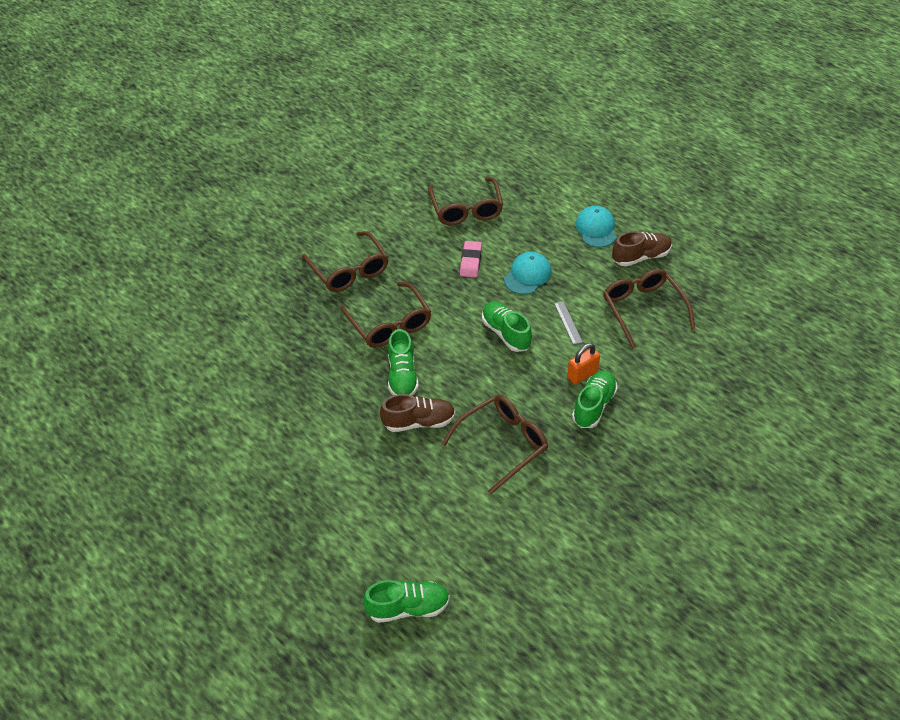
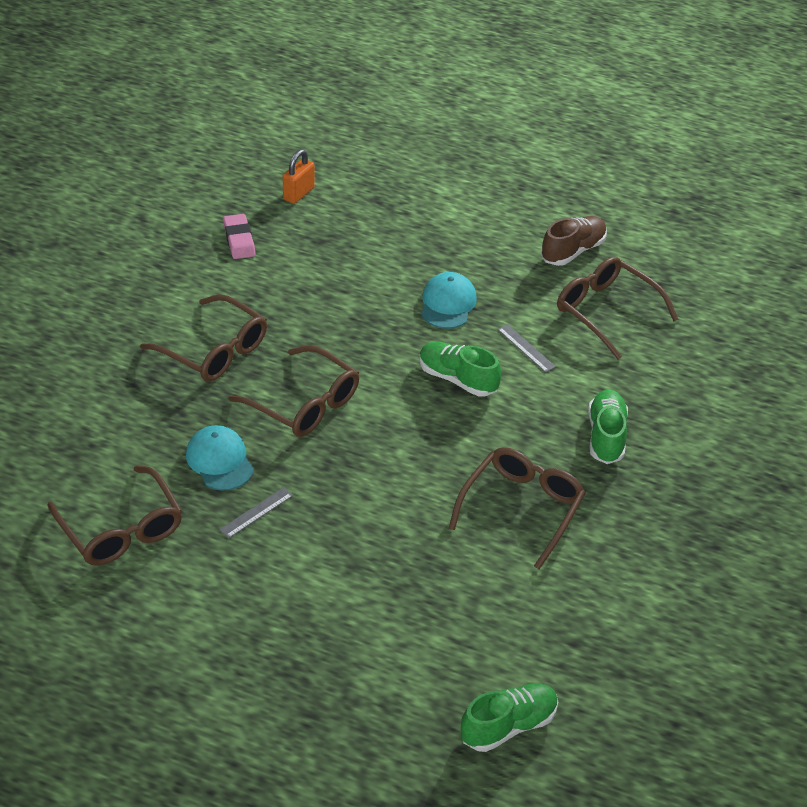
camera: 25 degrees left, 5 degrees down
brown shoe [380,394,455,432] -> none
green shoe [388,329,419,396] -> none
brown glasses [428,177,503,225] -> brown glasses moved to [47,466,182,566]
pink eraser [460,241,482,277] -> pink eraser moved to [223,214,255,259]
orange padlock [567,343,600,384] -> orange padlock moved to [283,149,315,204]
turquoise cap [575,206,616,247] -> turquoise cap moved to [186,425,254,490]
none -> grey ruler [219,487,293,538]

